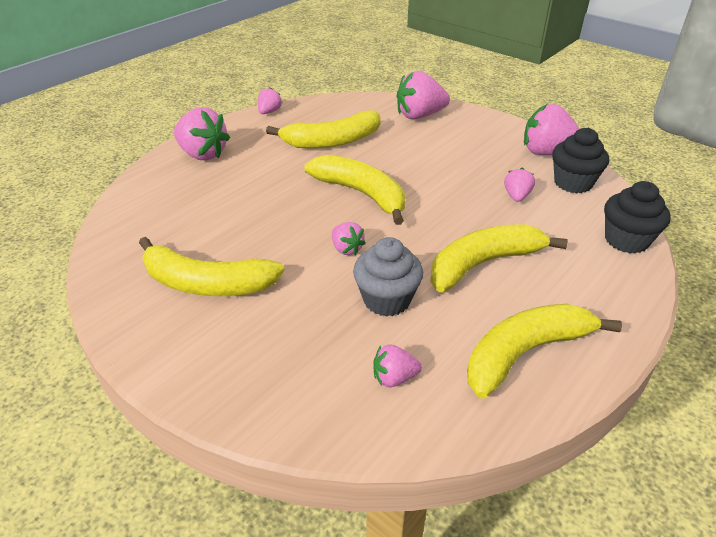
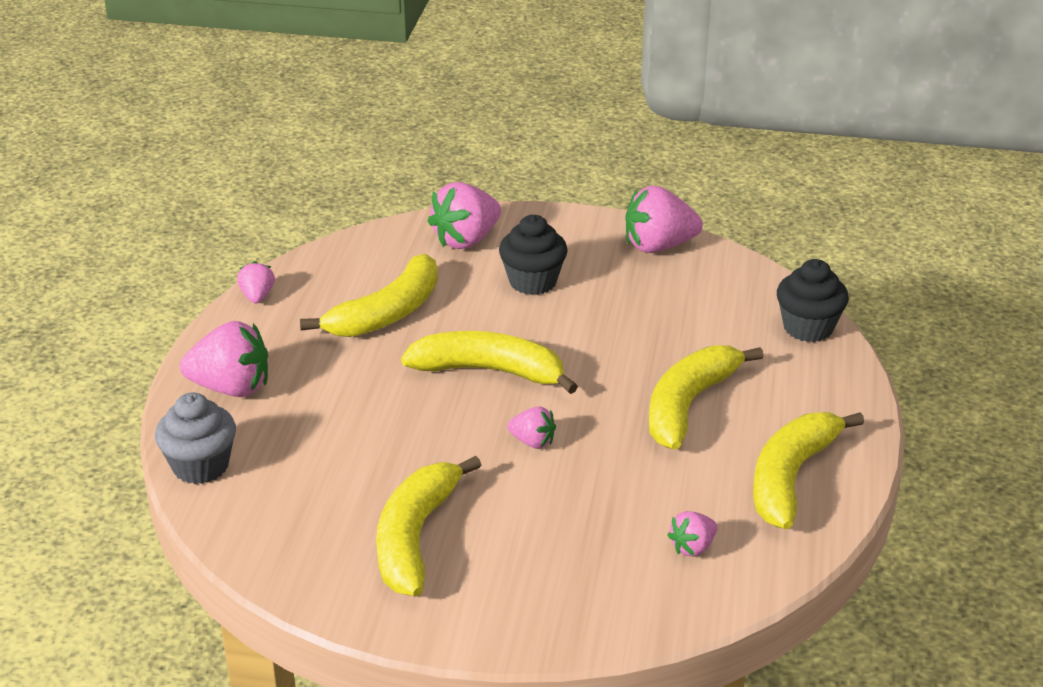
camera: 30 degrees left, 5 degrees down
yellow banana [139,237,284,296] -> yellow banana turned 120 degrees clockwise [376,456,481,596]
grey cupcake [353,237,423,317] -> grey cupcake moved to [155,392,236,484]
pink strawberry [504,167,535,202] -> none
black cupcake [552,128,609,193] -> black cupcake moved to [499,215,568,295]

